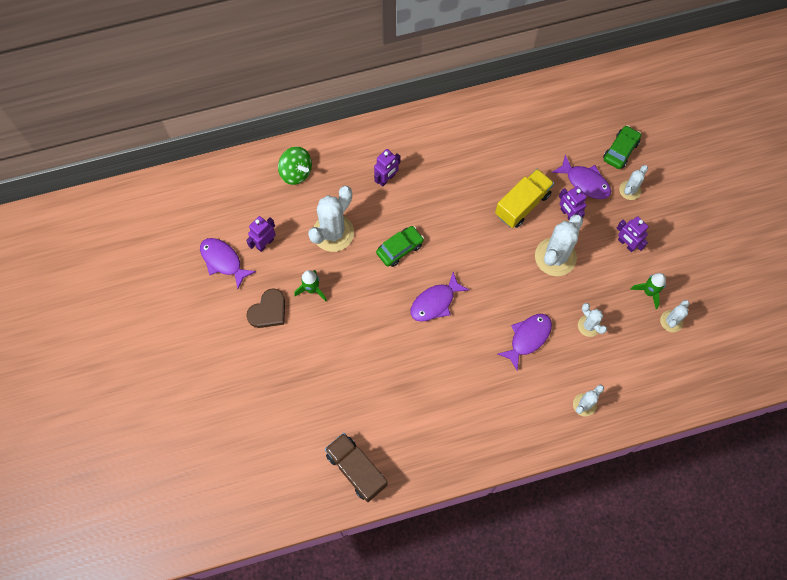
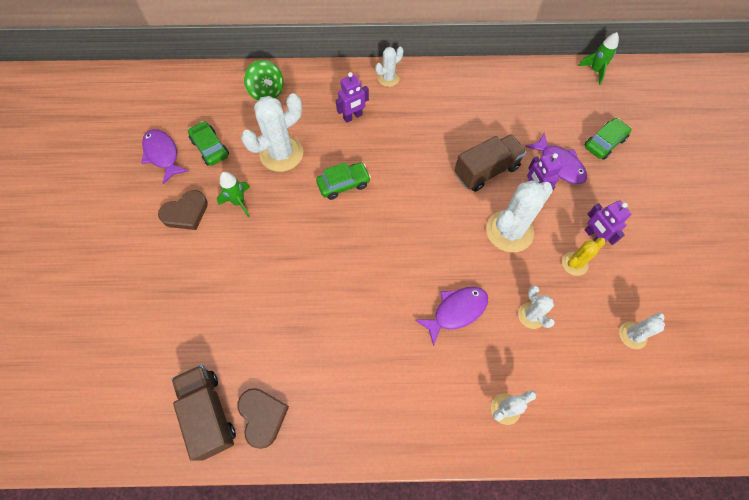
camera: 15 degrees right, 5 degrees down
purple robot [246,216,276,252] -> green car [188,121,229,166]
purple fish [410,272,470,322] -> none
yellow truck [495,169,554,228] -> brown truck [454,134,527,192]
white cactus [619,165,648,200] -> white cactus moved to [376,47,403,87]
green rocket [630,273,666,309] -> green rocket moved to [578,32,619,85]
none -> brown heart [237,388,289,449]
none -> yellow cactus [562,238,606,276]

